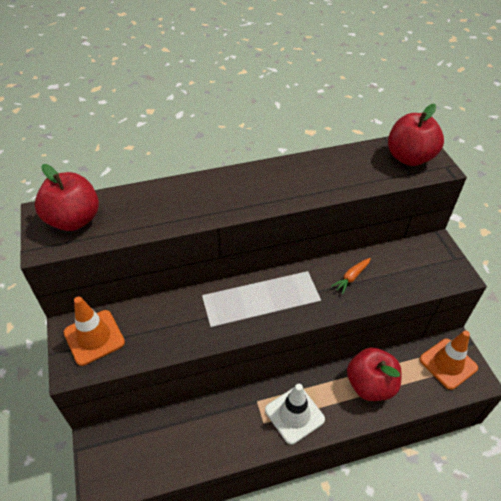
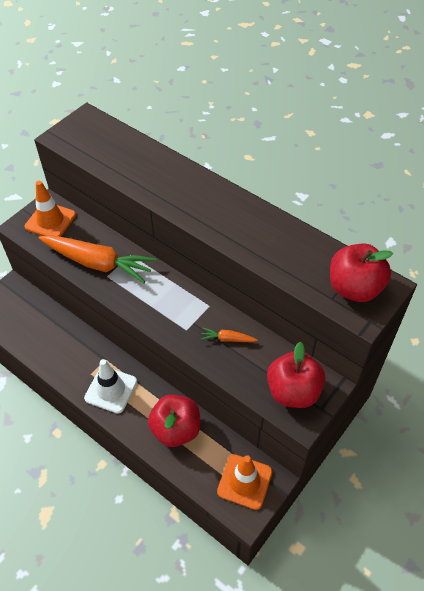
camera: 55 degrees right, 5 degrees up
red apple [35,164,99,231] -> red apple moved to [267,342,325,408]
none -> orange carrot [39,235,157,283]

